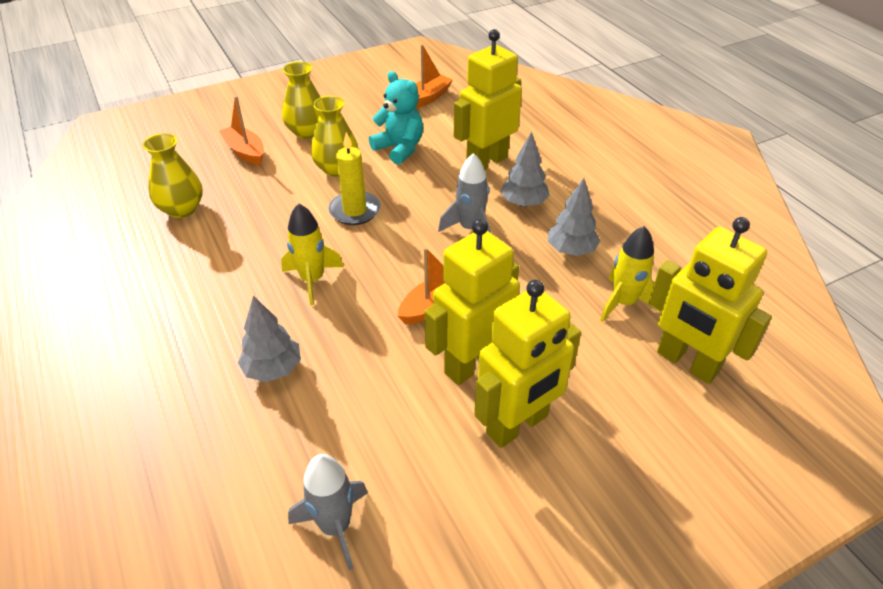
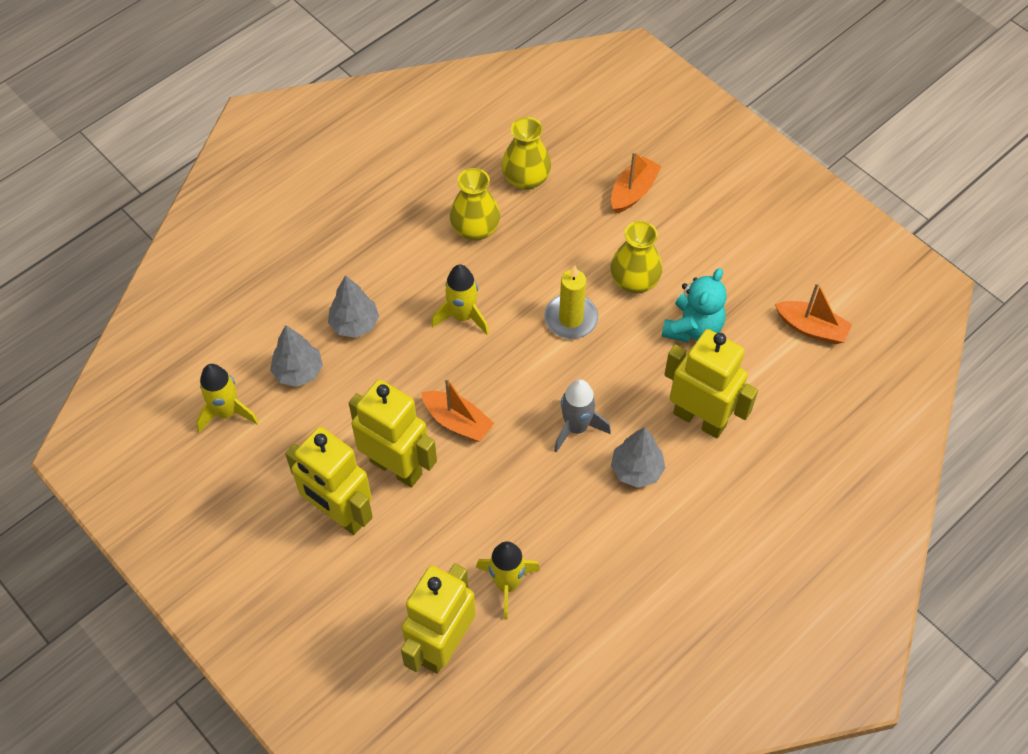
camera: 75 degrees right, 15 degrees up
yellow vase [282,61,320,139] -> yellow vase moved to [450,168,500,241]
grey rocket [288,454,368,570] -> yellow rocket [196,364,259,433]
grey tree [548,178,600,256] -> grey tree moved to [270,325,323,387]

